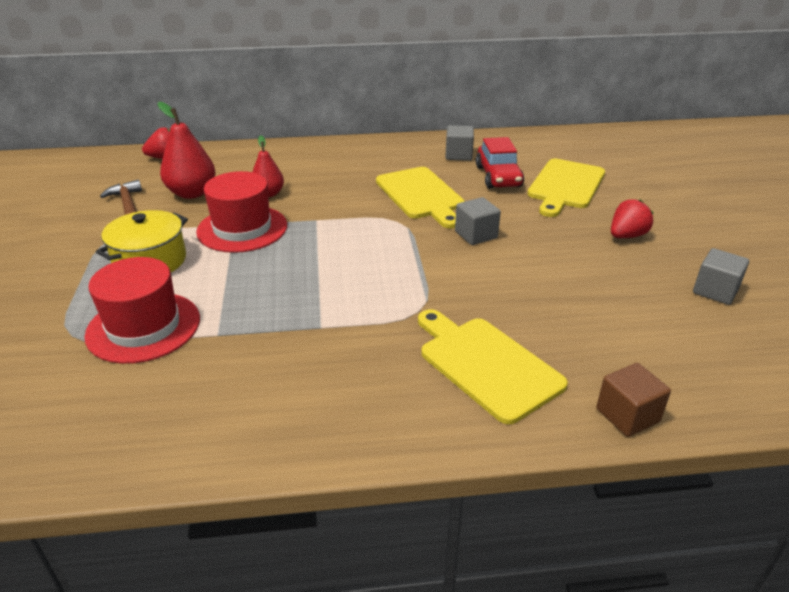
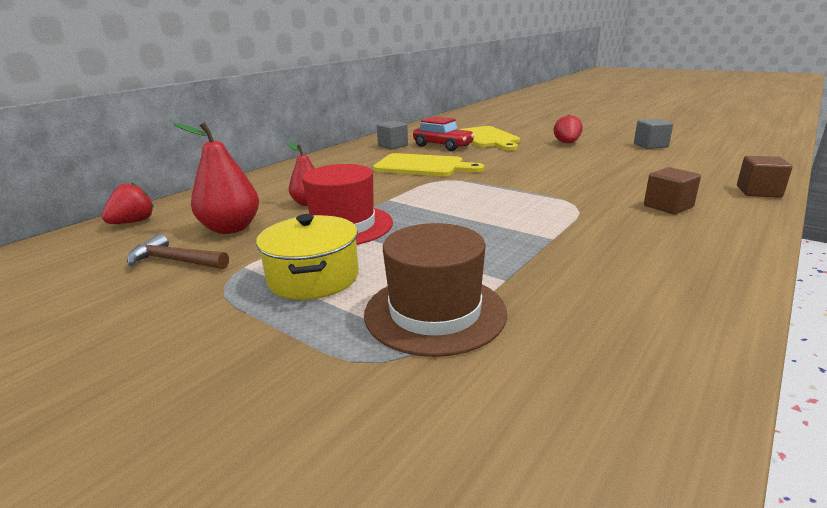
camera: 45 degrees left, 10 degrees down
red hat [85,257,200,364] -> brown hat [364,223,507,357]
yellow cutting board [418,309,568,424] -> brown cube [644,167,701,214]
grey cube [455,197,501,245] -> none

